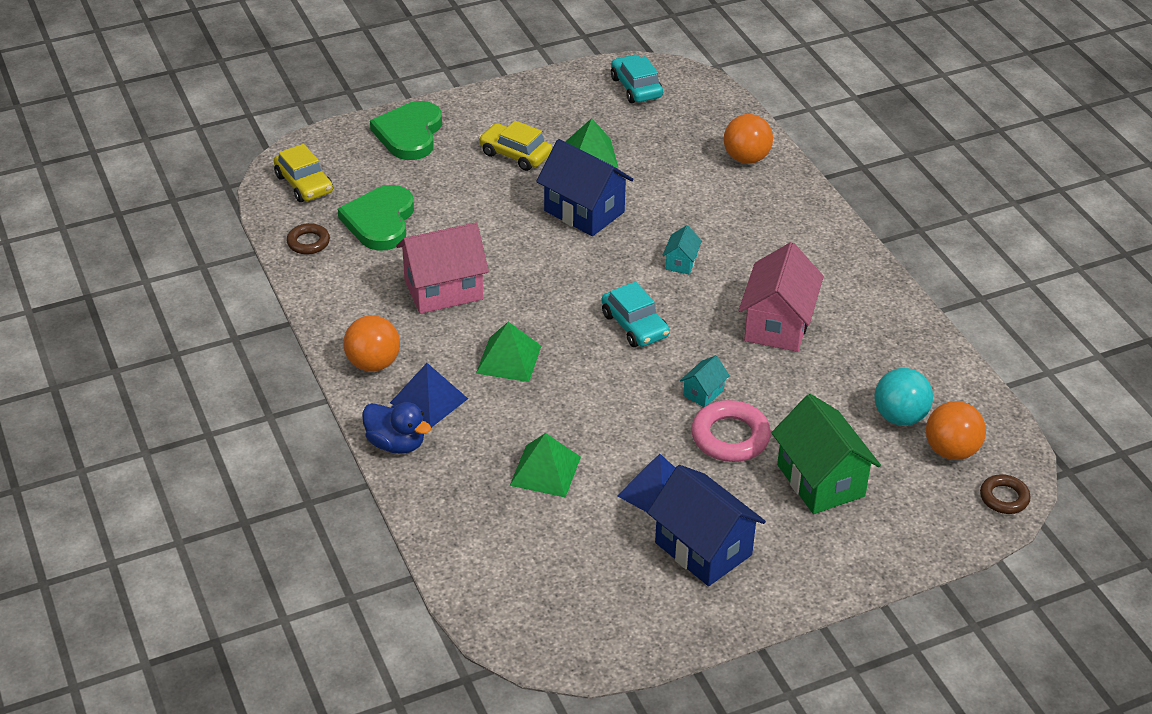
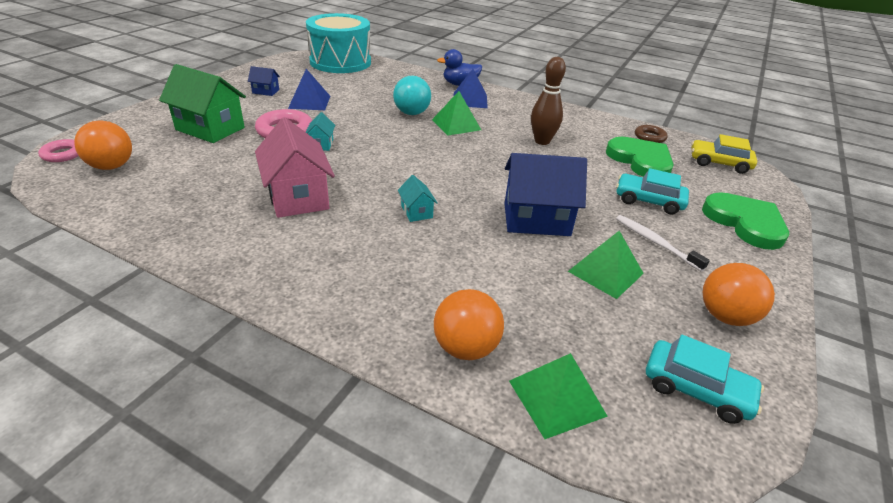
camera: 140 degrees right, 5 degrees down
orange ball [343,315,400,372] -> orange ball moved to [703,263,775,326]
pink house [396,222,489,314] -> brown bowling pin [531,57,566,145]
yellow car [479,121,552,171] -> white toothbrush [616,215,710,272]
green pyramid [510,433,581,498] -> green pyramid moved to [509,353,608,439]
turquoise car [602,282,670,347] -> turquoise car moved to [616,168,689,215]
blue house [647,465,766,586] -> blue house [248,66,280,96], size x0.47
turquoise ball [874,368,933,426] -> turquoise ball moved to [393,76,431,115]
brown ring [980,474,1031,514] -> pink ring [38,139,79,162]
none -> turquoise drum [306,13,371,73]

